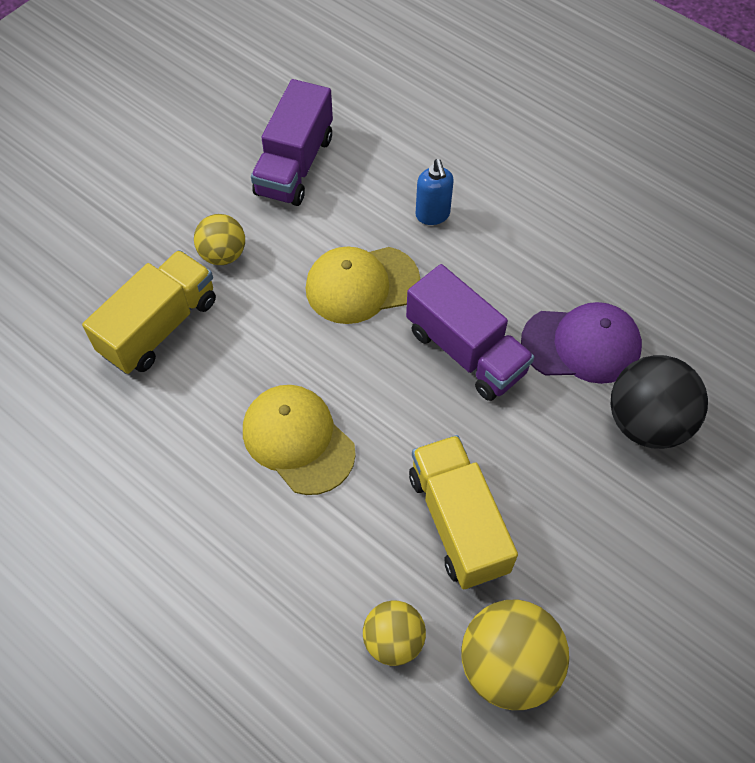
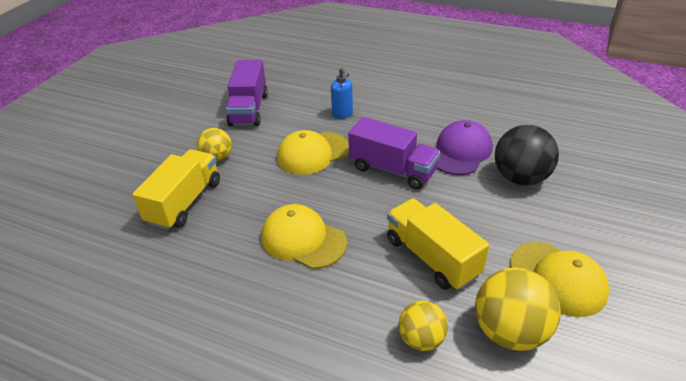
camera: 15 degrees left, 20 degrees down
purple cap [521,302,642,384] -> purple cap turned 45 degrees counterclockwise [437,120,493,175]
none -> yellow cap [510,242,609,317]

